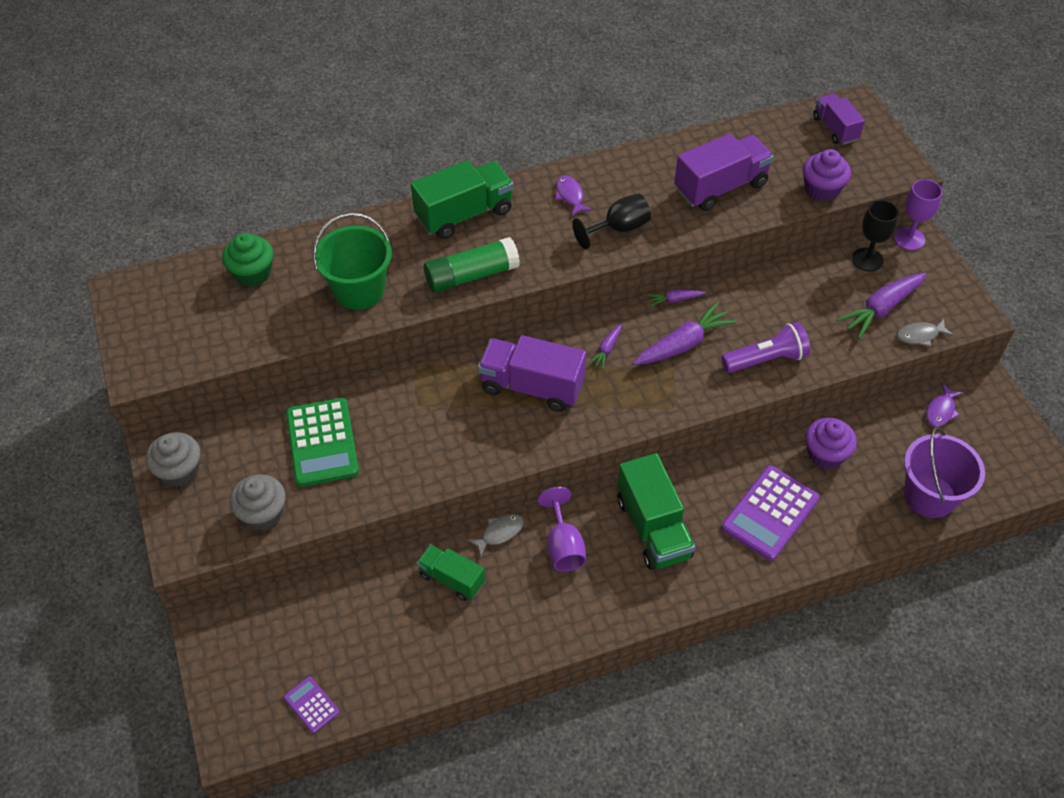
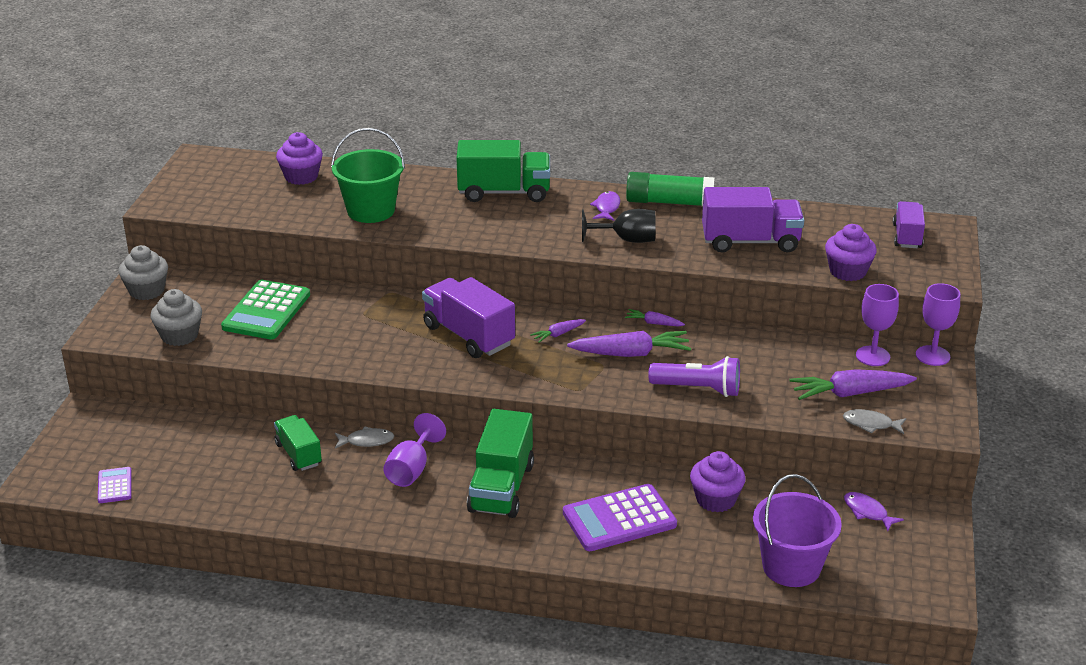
camera: 30 degrees right, 20 degrees down
green cupcake [222,233,273,287] -> purple cupcake [276,132,323,185]
green glue stick [424,237,520,293] -> green glue stick moved to [626,172,715,207]
black goblet [852,200,899,271] -> purple goblet [856,284,899,366]
purple fish [926,383,963,427] -> purple fish turned 75 degrees clockwise [844,492,904,531]

